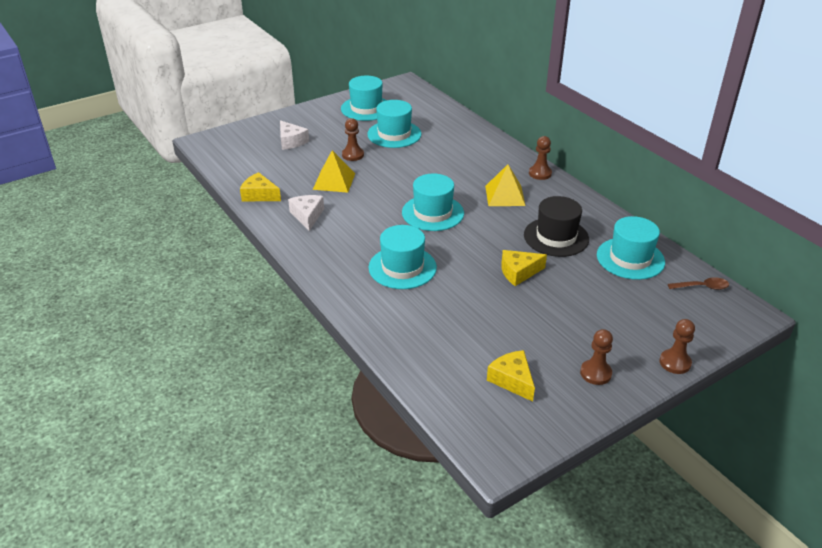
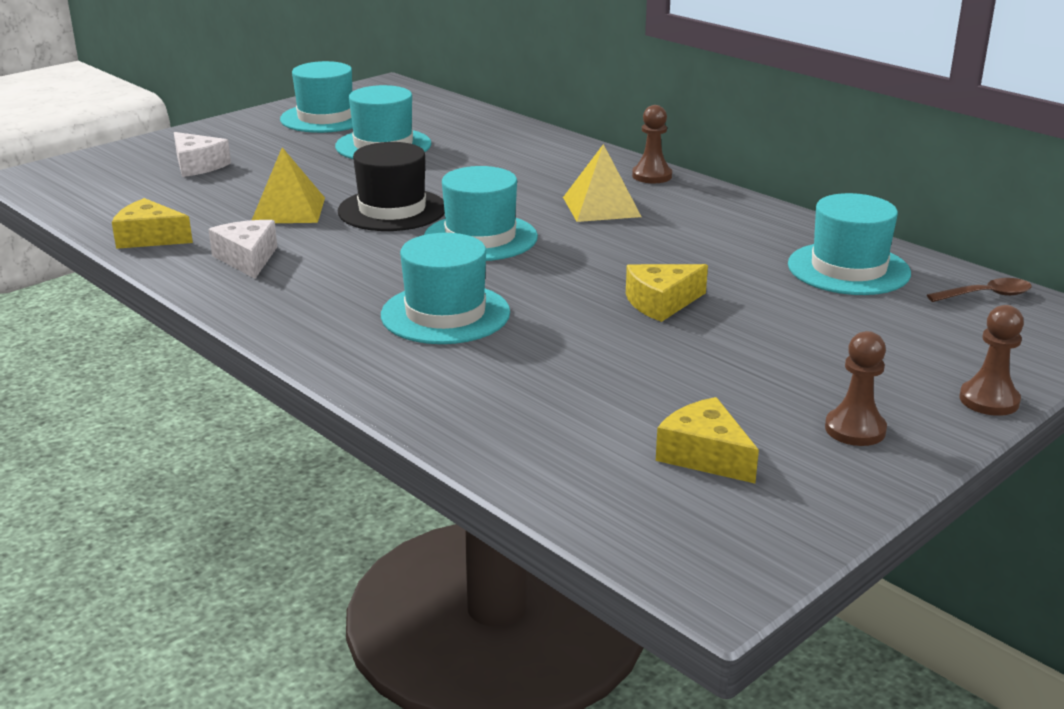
camera: 10 degrees left, 10 degrees down
brown pawn [342,118,364,161] -> none
black hat [524,196,589,257] -> black hat moved to [337,142,445,231]

